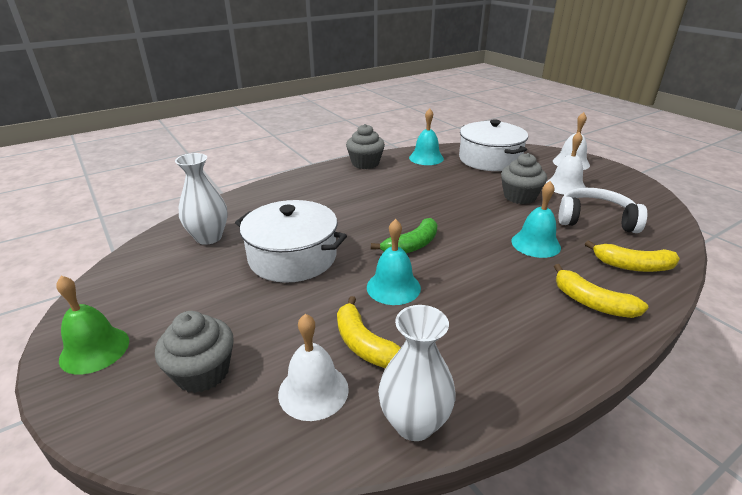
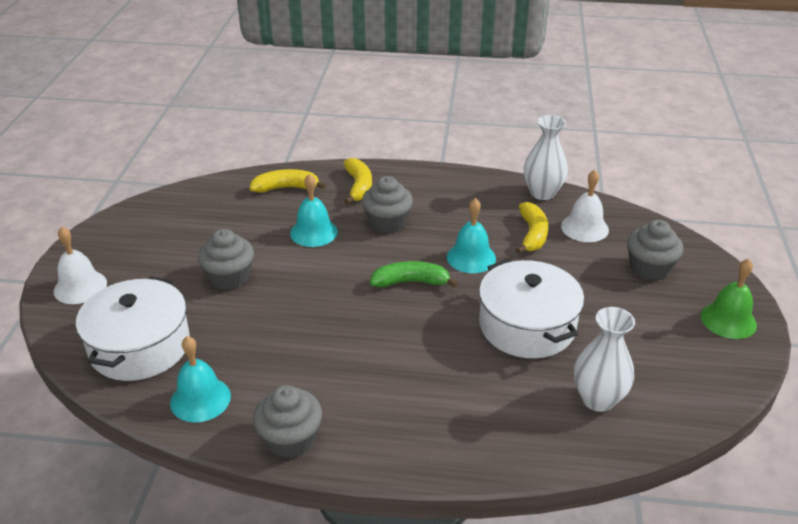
camera: 140 degrees left, 5 degrees up
white bell [546,132,586,195] -> none
white headphones [559,188,647,233] -> none
yellow banana [585,240,680,272] -> yellow banana turned 60 degrees counterclockwise [250,169,326,193]
none -> grey cupcake [362,176,413,233]

